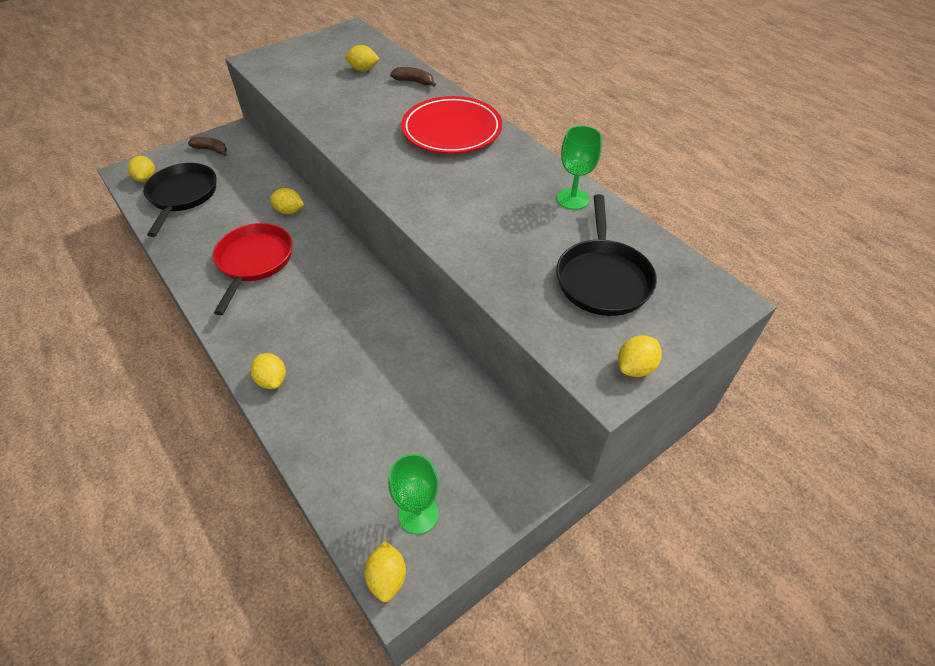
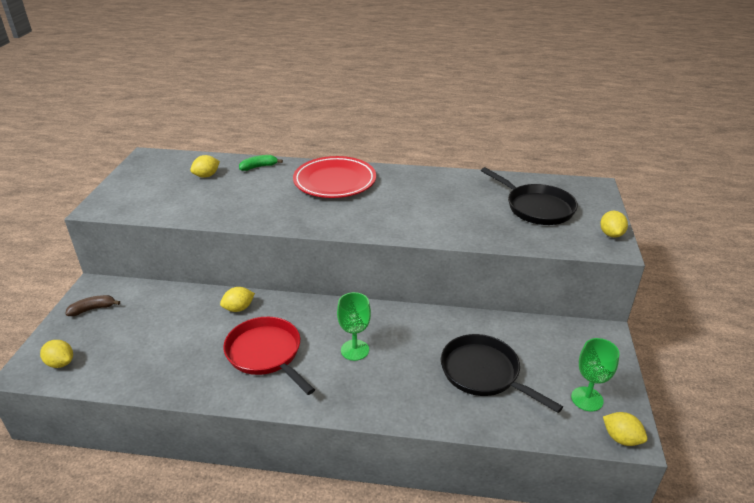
camera: 45 degrees left, 15 degrees down
black pan [143,163,216,237] -> black pan moved to [441,334,563,413]
yellow lemon [251,353,286,389] -> none
brown banana [390,67,436,87] -> green banana [239,155,283,171]
green goblet [557,126,602,210] -> green goblet moved to [337,292,371,361]

